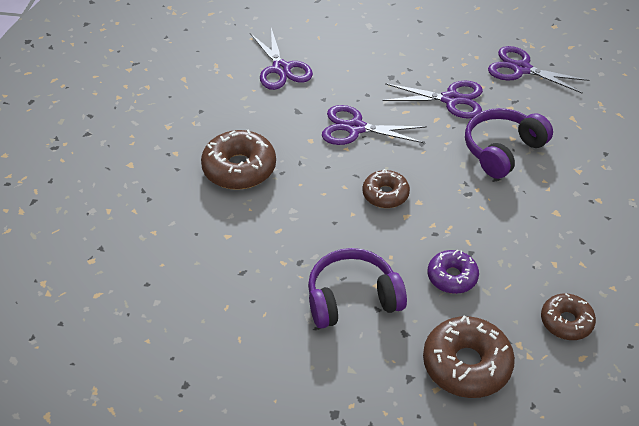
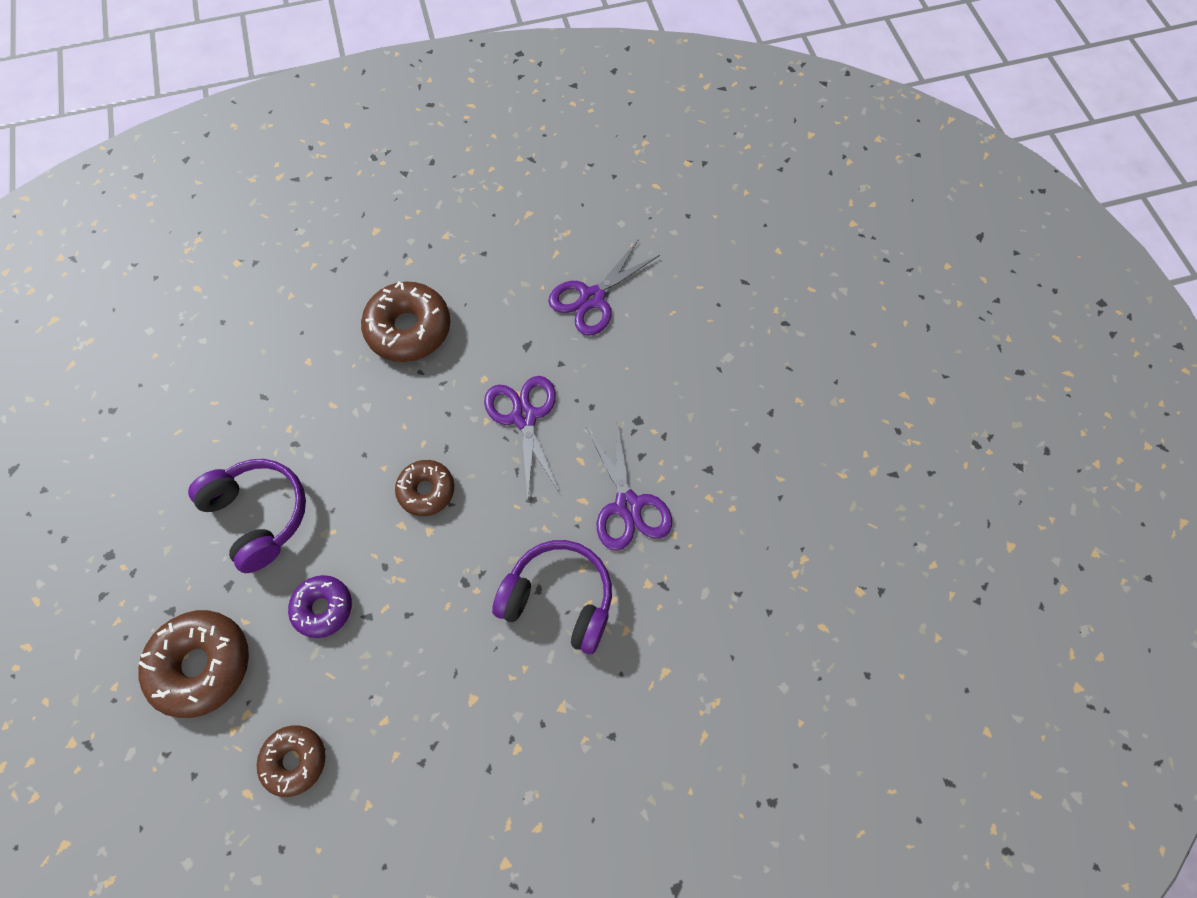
camera: 65 degrees right, 20 degrees up
purple scissors [488,46,589,94] -> none

